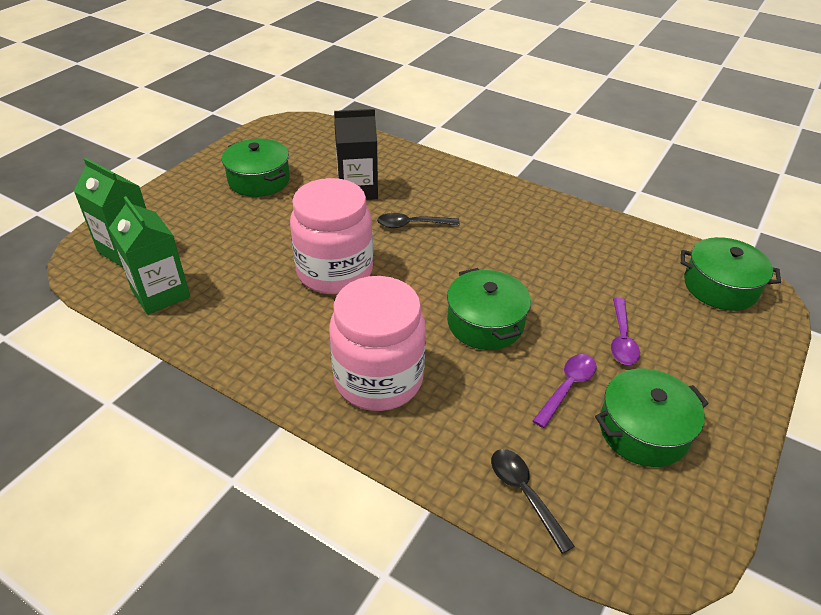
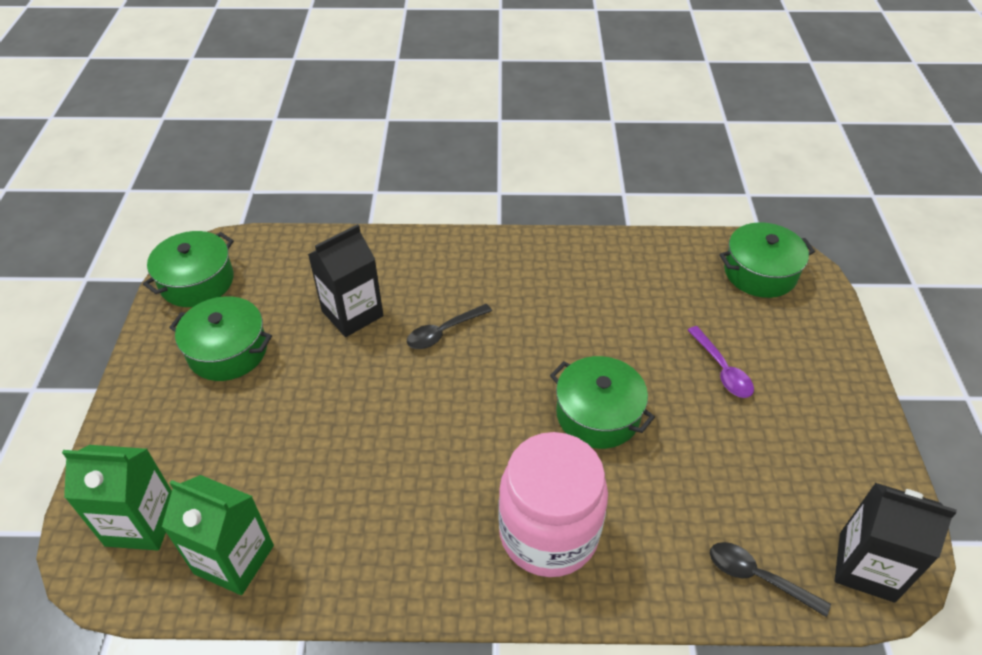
camera: 30 degrees left, 5 degrees up
pink jar [290,178,373,294] -> none
purple spoon [533,354,597,428] -> none
green pot [595,368,709,467] -> green pot moved to [143,231,234,307]
none -> black carton [835,483,957,603]

